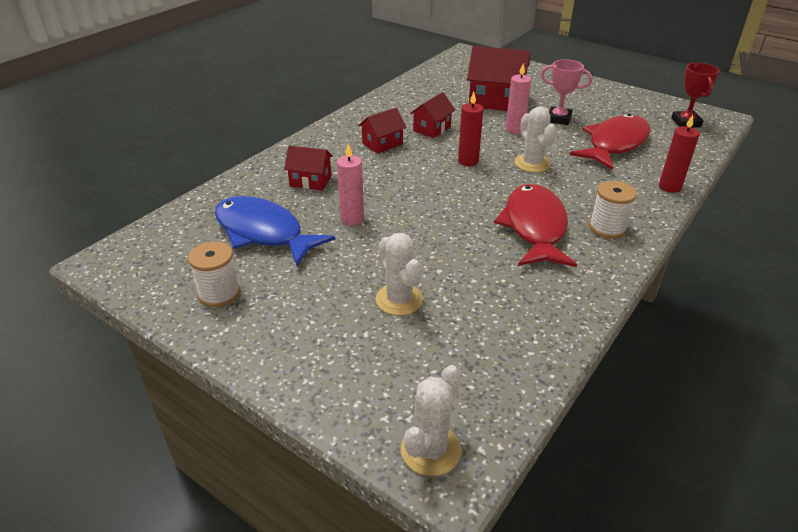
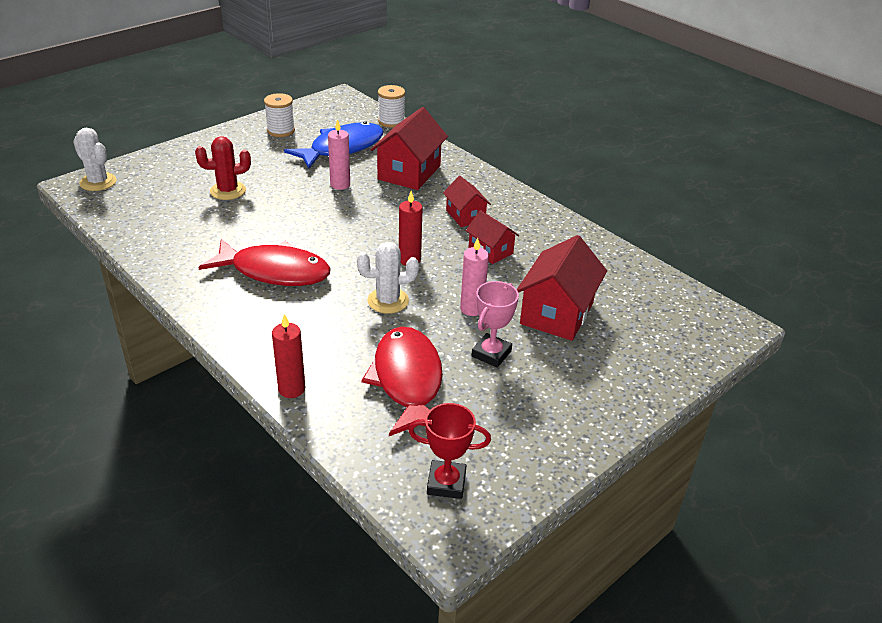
camera: 100 degrees right, 0 degrees up
red house [284,146,333,190] -> red house [371,107,448,190], size x1.73
white cactus [376,233,423,316] -> red cactus [195,136,251,200]
red fish [570,114,651,170] -> red fish turned 150 degrees counterclockwise [361,327,443,436]
white spool [589,181,637,239] -> white spool moved to [378,85,405,128]

